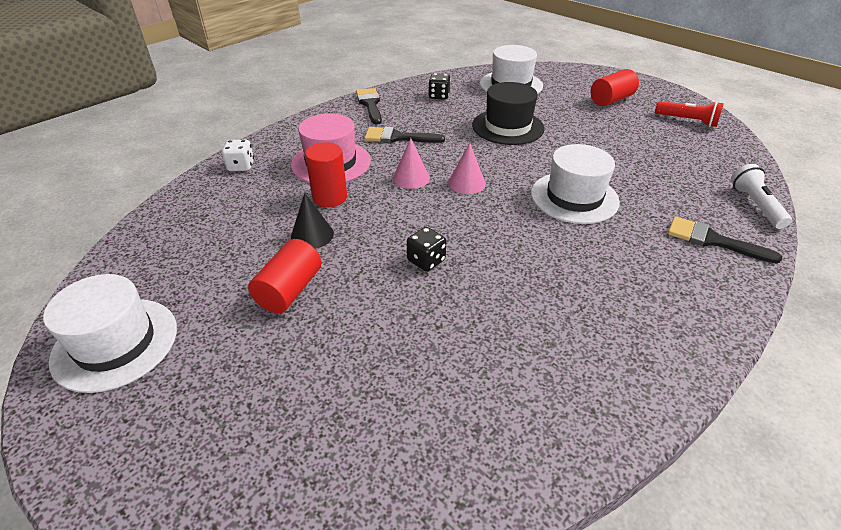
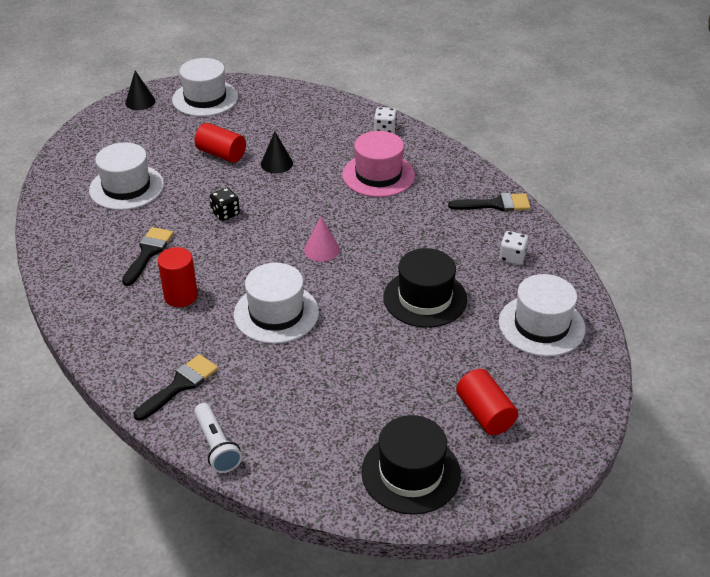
camera: 100 degrees right, 0 degrees up
red cylinder [305,142,347,208] -> red cylinder moved to [158,247,198,307]
black brush [364,126,445,143] -> black brush moved to [122,227,174,286]
pink cone [393,138,430,189] -> none
black dice [428,73,451,100] -> white dice [499,231,528,265]
red flashlight [655,101,724,127] -> black hat [361,415,461,515]
white flashlight [731,164,792,229] -> white flashlight turned 60 degrees clockwise [194,403,242,473]
none -> white hat [89,142,164,210]
none -> black cone [125,71,156,110]

